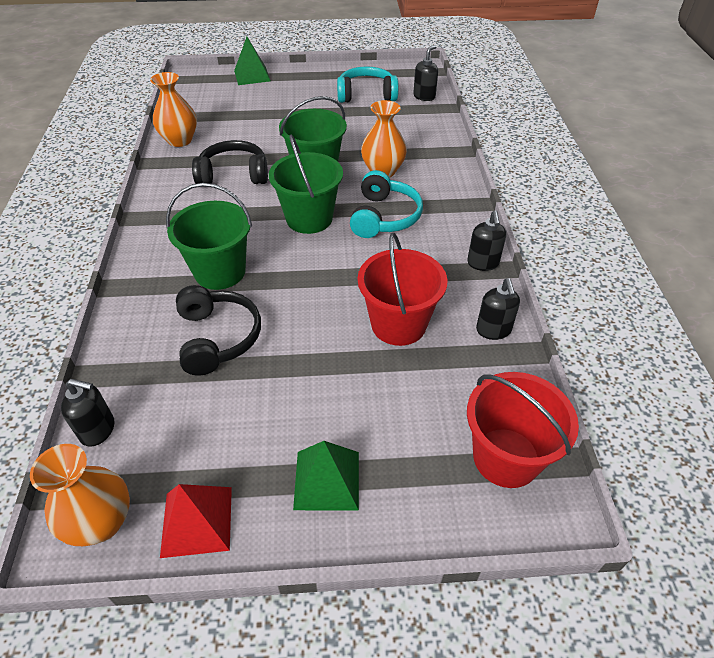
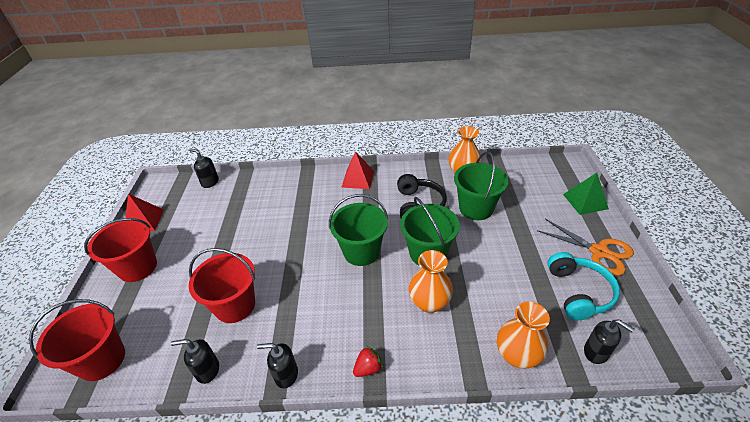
camera: 95 degrees right, 5 degrees down
orange vase [30,444,130,546] -> orange vase moved to [497,302,550,369]
black soap dispenser [61,379,114,447] -> black soap dispenser turned 105 degrees clockwise [189,148,219,188]
green bucket [166,183,252,290] -> green bucket moved to [454,151,508,220]
black headphones [176,285,261,376] -> none
green pyramid [293,441,359,511] -> red bucket [84,218,157,282]
turquoise headphones [350,170,423,238] -> none
none -> red pyramid [342,151,374,189]
none -> red strawberry [353,346,384,377]
none -> orange scissors [537,219,634,276]

